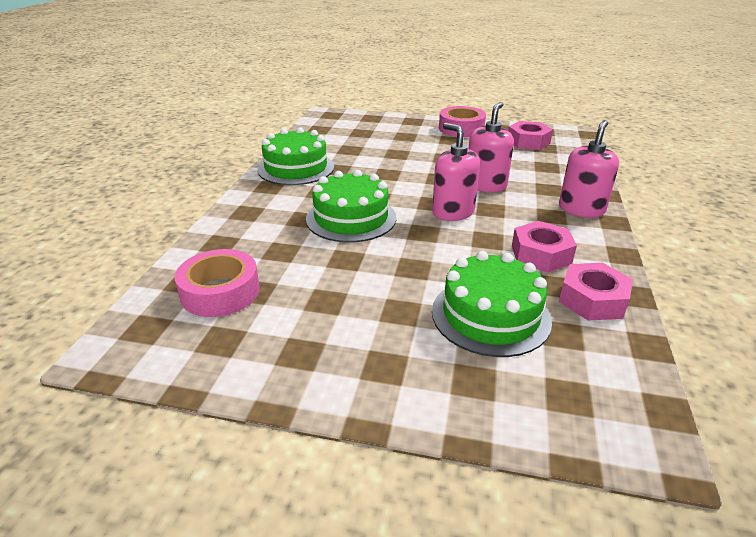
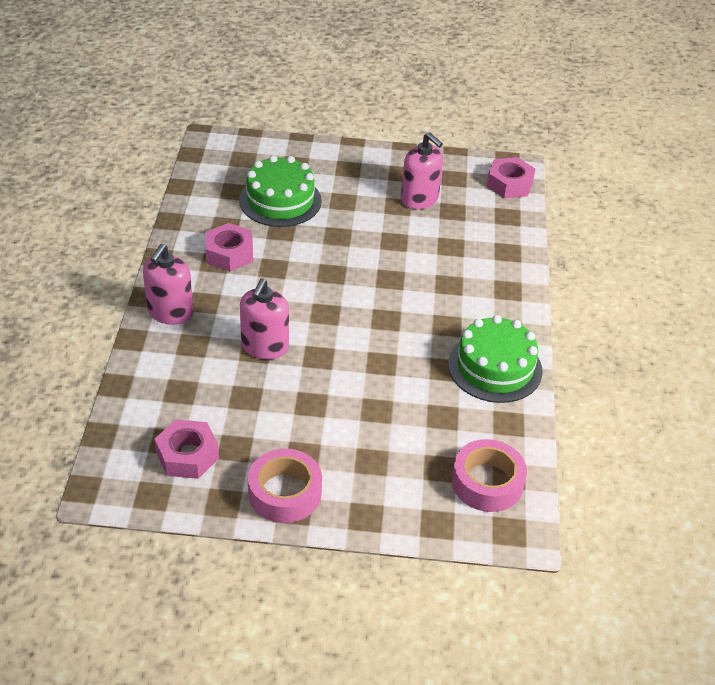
camera: 170 degrees right, 10 degrees up
pink tape [175,249,260,317] -> pink tape moved to [452,439,527,512]
green cake [306,170,396,243] -> none
pink soap dispenser [432,123,480,221] -> pink soap dispenser moved to [401,133,443,209]
pink nut [559,263,633,321] -> pink nut moved to [486,157,535,198]

